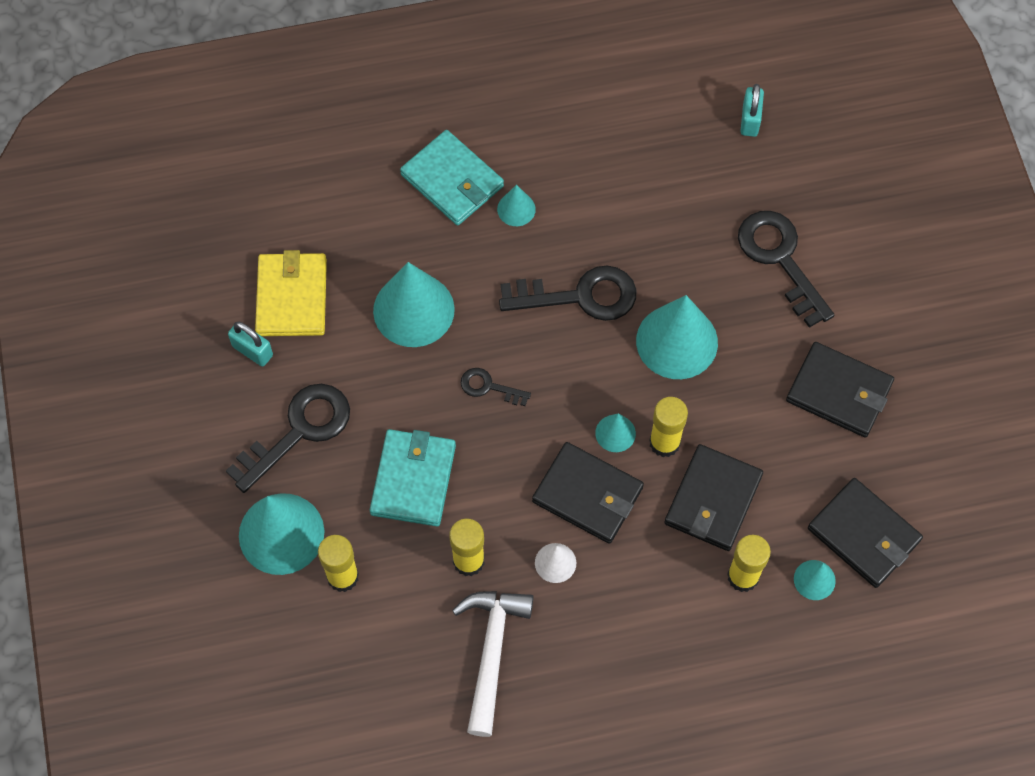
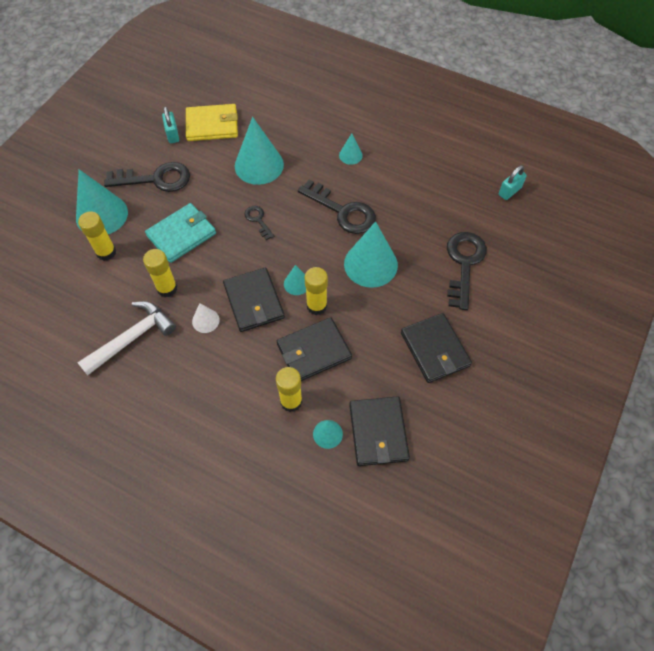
camera: 40 degrees right, 5 degrees down
yellow wallet [255,250,327,336] -> yellow wallet turned 45 degrees clockwise [186,104,238,141]
turquoise wallet [400,130,504,226] -> none

